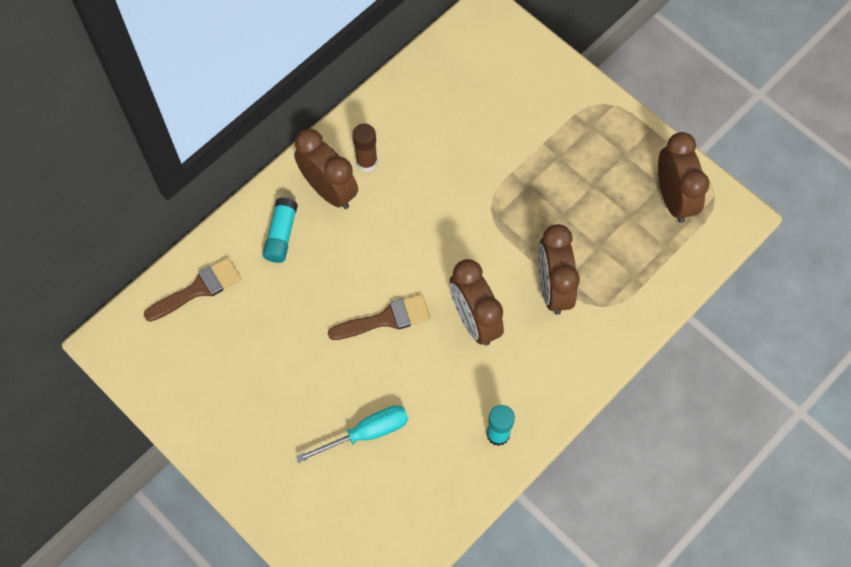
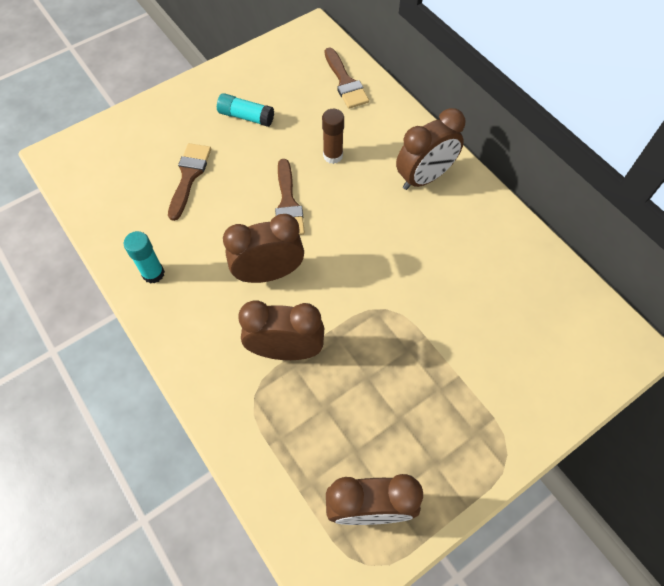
camera: 100 degrees right, 5 degrees down
turquoise glue stick [263,197,298,263] -> turquoise glue stick moved to [217,93,274,127]
turquoise screwdriver [296,405,408,463] -> brown brush [168,143,211,221]
brown glue stick [352,123,377,172] -> brown glue stick moved to [322,109,344,164]

